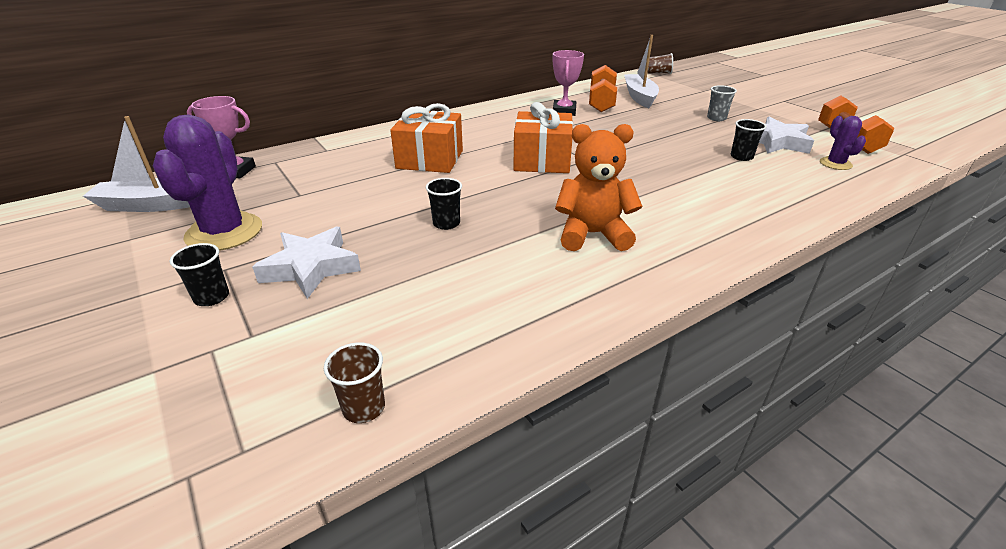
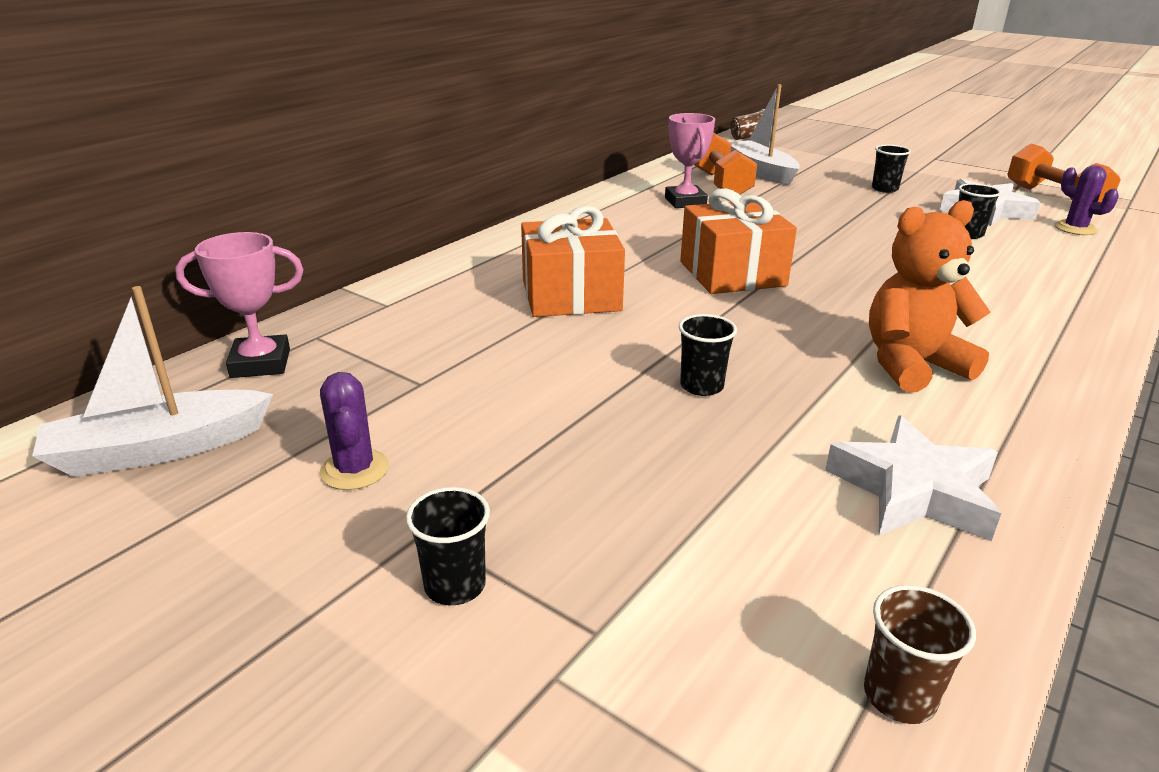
camera: 20 degrees left, 5 degrees down
purple cactus [153,114,262,251] -> purple cactus [320,372,389,490], size x0.51
white star [252,227,361,299] -> white star moved to [825,416,1001,541]
grey cup [707,85,737,121] -> black cup [872,145,911,193]

